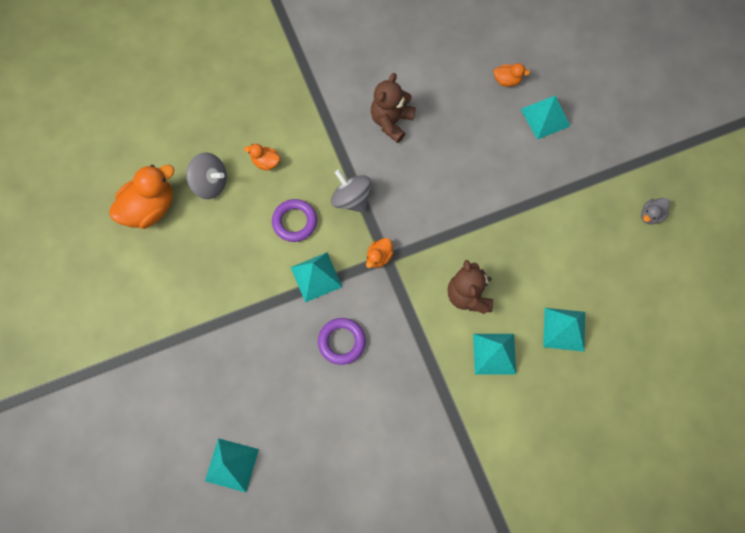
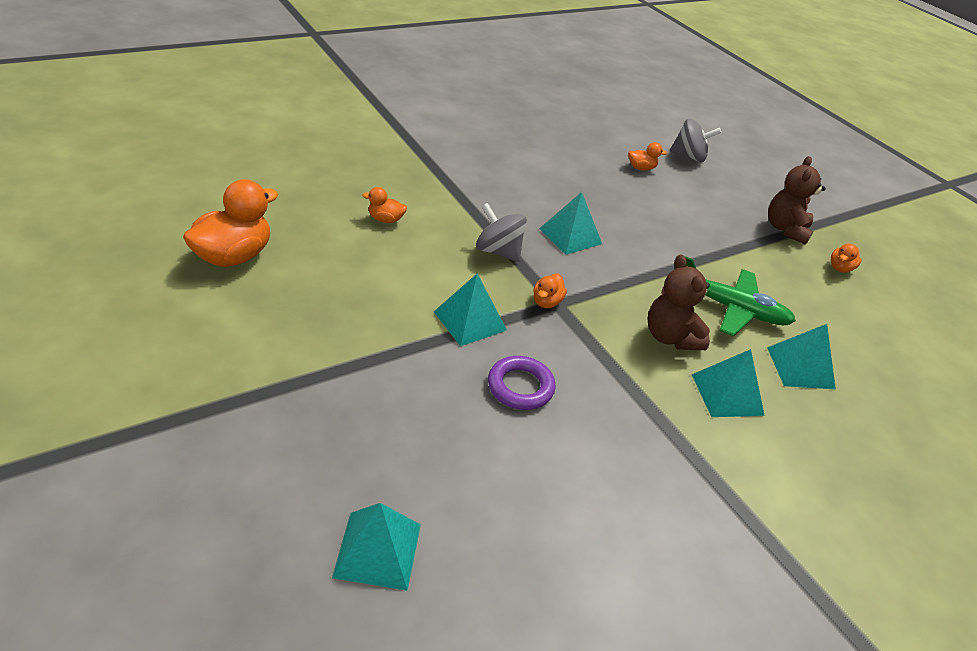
camera: 15 degrees left, 30 degrees down
grey spinning top [186,153,227,199] -> grey spinning top moved to [670,118,721,162]
purple ring [272,199,317,242] -> none
brown teddy bear [371,73,416,143] -> brown teddy bear moved to [768,156,826,245]
turquoise pyramid [521,96,570,140] -> turquoise pyramid moved to [539,192,602,255]
grey duck [641,198,670,225] -> orange duck [831,243,862,273]
none -> green plane [684,256,796,336]

